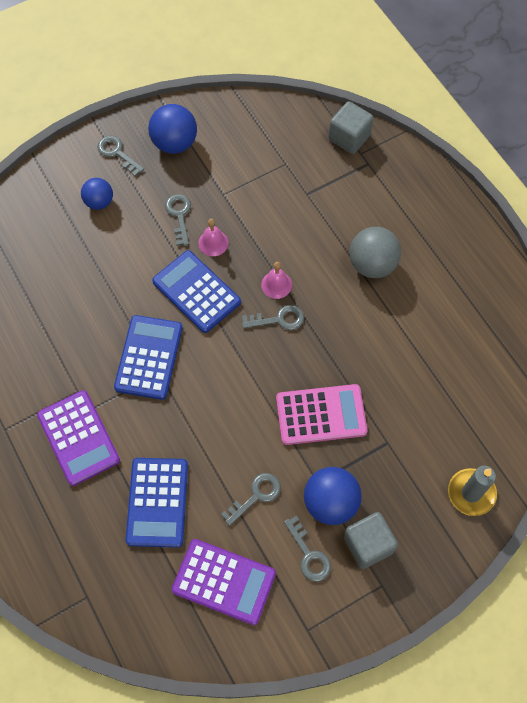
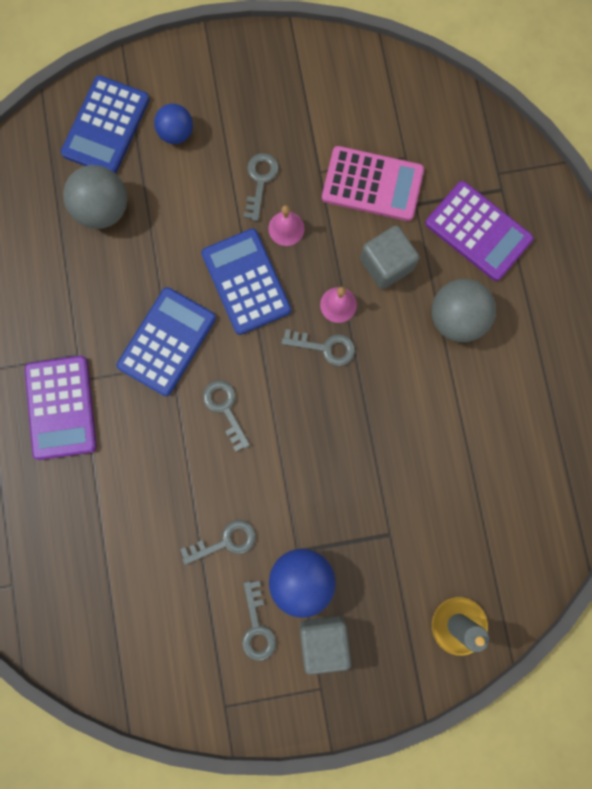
camera: 20 degrees right, 15 degrees up
grey key [97,136,144,176] -> grey key moved to [203,380,250,451]
blue calculator [126,458,188,548] -> blue calculator moved to [61,75,150,173]
blue ball [148,104,197,154] -> none
purple calculator [172,539,276,625] -> purple calculator moved to [425,181,534,281]
pink calculator [276,384,367,445] -> pink calculator moved to [322,146,424,221]
grey cube [328,101,374,154] -> grey cube moved to [360,225,419,289]
none -> grey ball [63,165,127,229]

